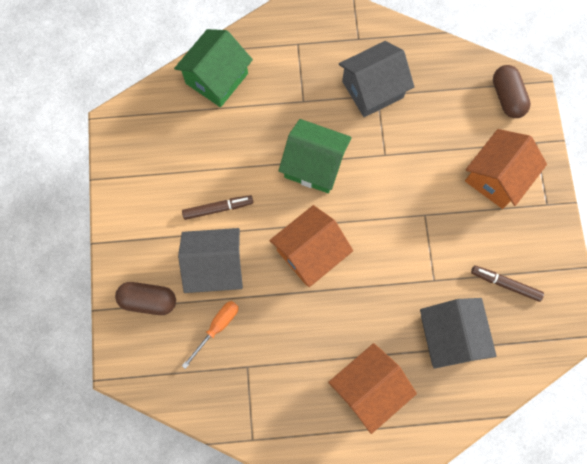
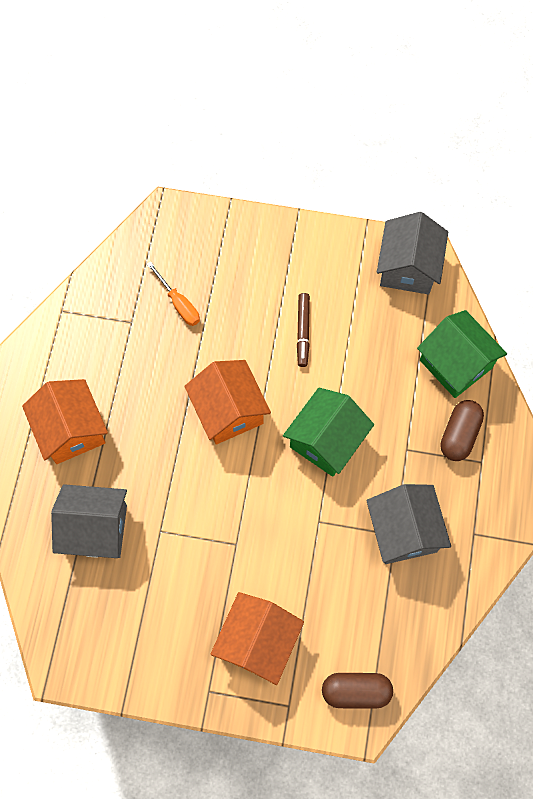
camera: 105 degrees right, 5 degrees down
brown capsule [115,282,176,315] -> brown capsule moved to [440,400,484,461]
grey house [178,228,243,293] -> grey house moved to [377,212,448,295]
orange house [465,129,547,209] -> orange house turned 60 degrees clockwise [210,592,304,685]
brown marker [471,266,544,302] -> none

